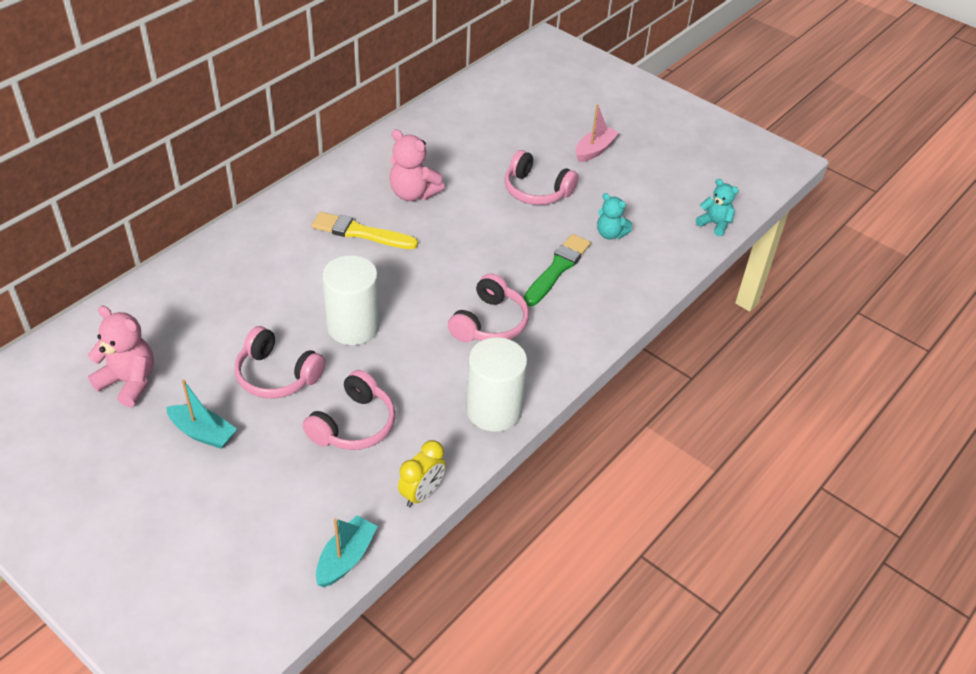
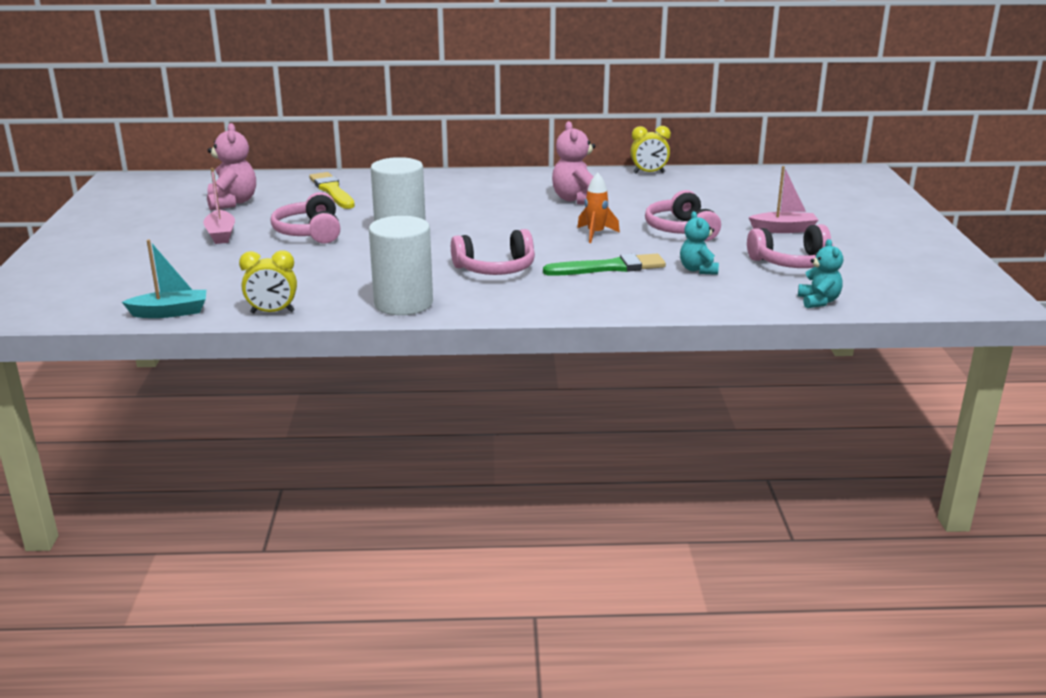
camera: 50 degrees right, 20 degrees down
turquoise boat [166,380,237,449] -> pink boat [203,168,235,244]
pink headphones [302,370,395,450] -> pink headphones moved to [747,224,834,268]
yellow brush [311,212,418,249] -> yellow brush moved to [309,172,355,209]
none -> orange rocket [577,173,620,243]
none -> yellow clock [630,126,671,173]

